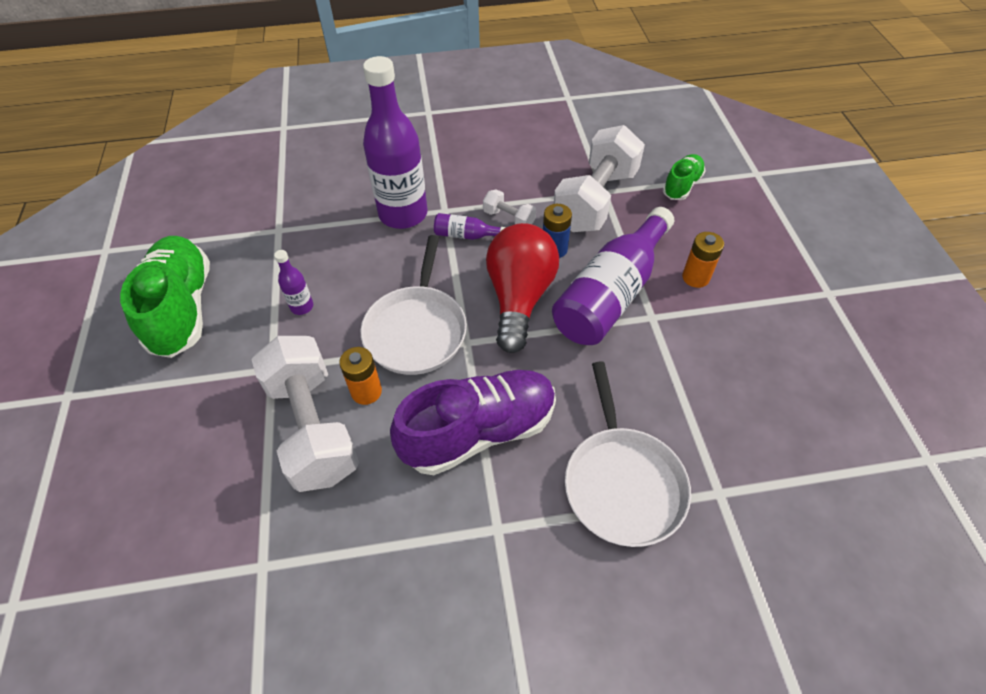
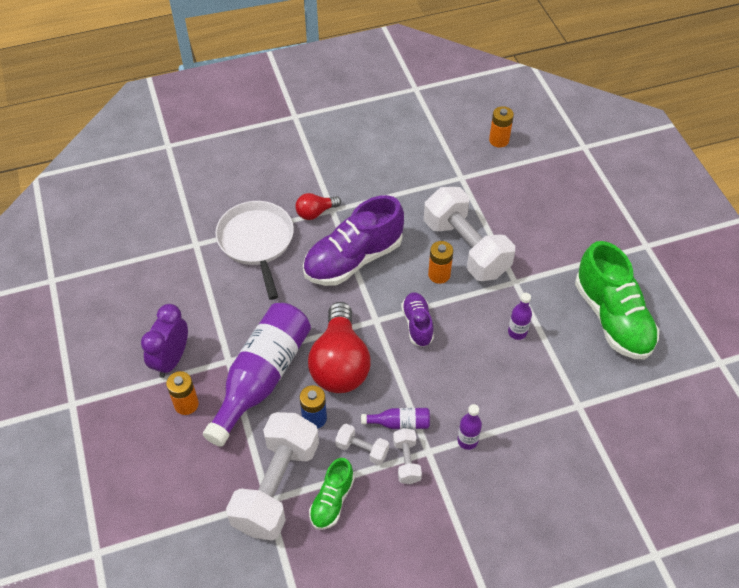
camera: 170 degrees right, 0 degrees up
white pan [360,235,467,375] -> purple shoe [401,292,434,347]
purple bottle [363,56,427,229] -> purple bottle [457,404,482,450], size x0.43
green shoe [663,154,706,200] -> green shoe moved to [309,458,354,530]
none -> purple clock [141,304,188,378]
none -> red light bulb [295,193,341,220]
none -> white dumbbell [393,428,422,484]
none -> orange battery [489,106,514,148]

